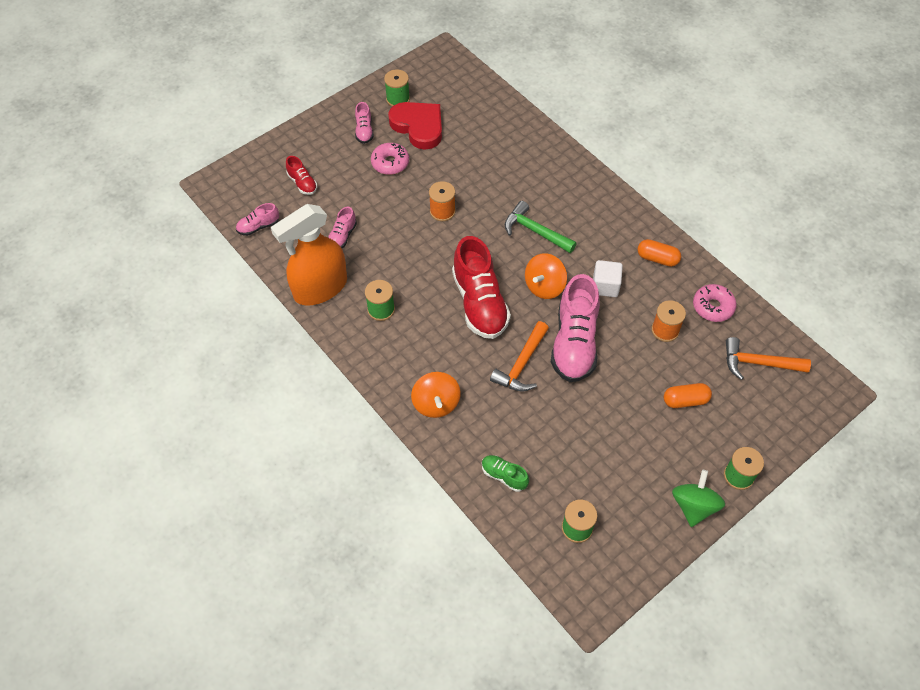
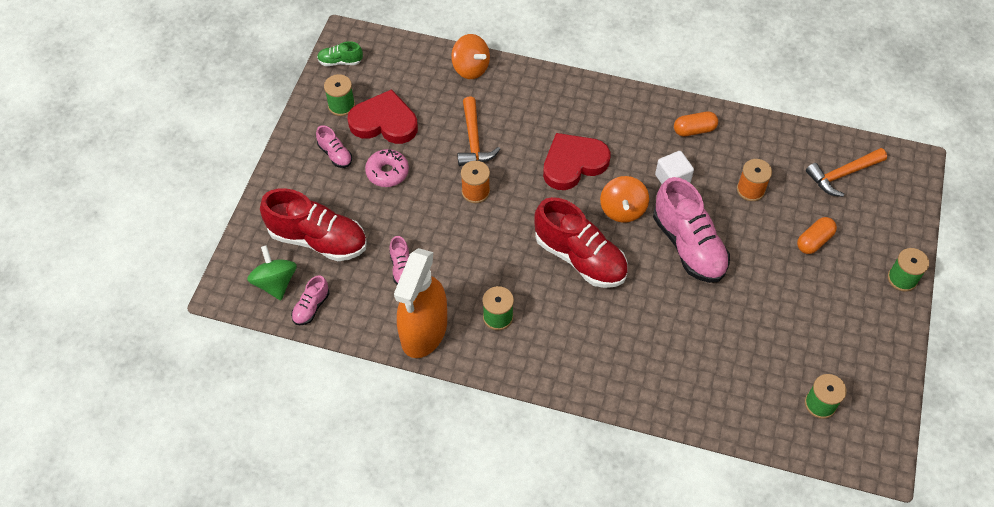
camera: 35 degrees left, 0 degrees up
red shoe [286,156,317,195] -> red shoe [260,188,367,261], size x2.13
orange spinning top [411,372,461,418] -> orange spinning top moved to [451,34,490,79]
green shoe [482,455,529,492] -> green shoe moved to [317,41,363,66]
orange hammer [490,321,549,392] -> orange hammer moved to [457,96,500,166]
green hammer [505,201,577,253] -> red heart [543,133,610,190]
green spinning top [672,470,725,527] -> green spinning top moved to [247,245,297,300]
pink donut [693,284,737,322] -> none

